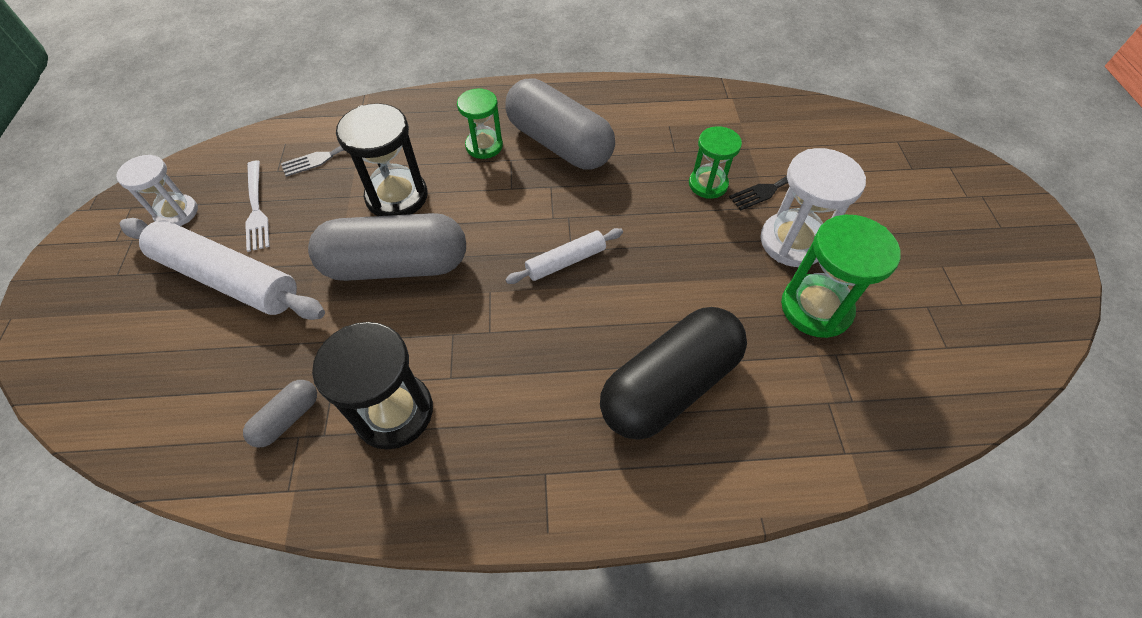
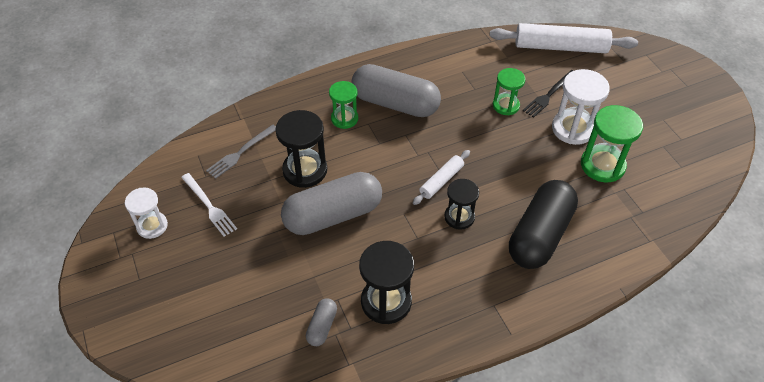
camera: 20 degrees left, 5 degrees down
white rolling pin [120,218,325,320] -> white rolling pin moved to [490,23,638,53]
none -> black hourglass [444,179,479,230]

